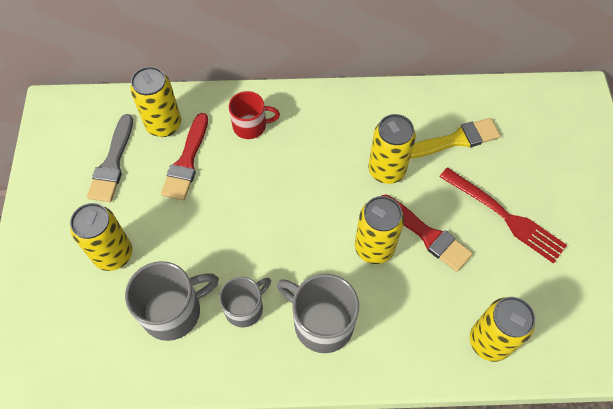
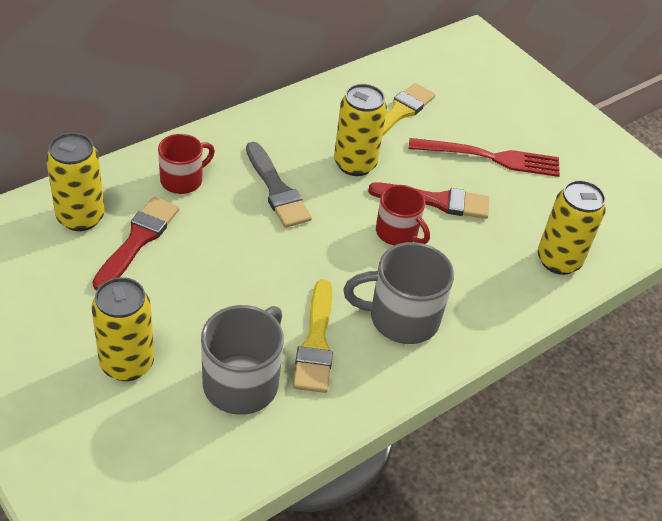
camera: 40 degrees left, 15 degrees down
grey brush [87,114,133,202] -> grey brush moved to [246,142,312,228]
red brush [161,113,208,200] -> red brush turned 135 degrees counterclockwise [93,197,179,290]
grey mug [219,277,271,328] -> yellow brush [293,279,333,393]
yellow can [355,196,404,264] -> red mug [376,185,430,246]

